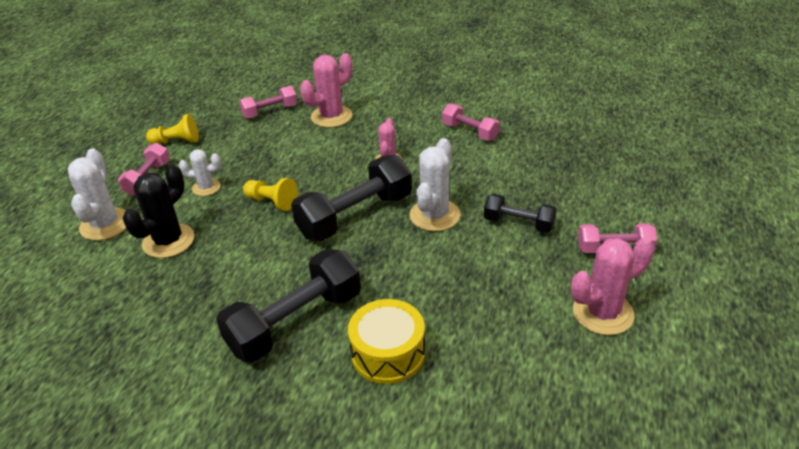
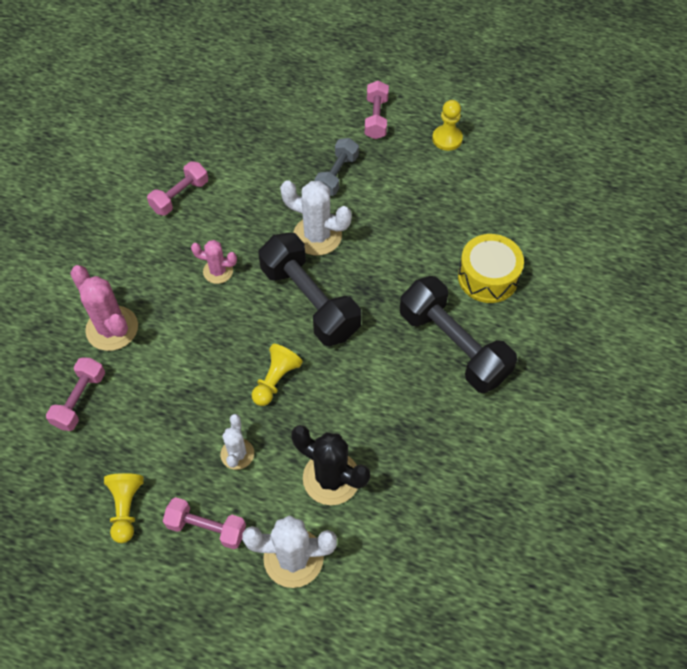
camera: 90 degrees left, 20 degrees up
pink dumbbell [239,86,297,119] -> pink dumbbell turned 45 degrees clockwise [46,357,105,431]
black dumbbell [484,194,557,233] -> grey dumbbell [315,138,359,196]
pink cactus [571,237,654,335] -> yellow pawn [432,100,463,151]

